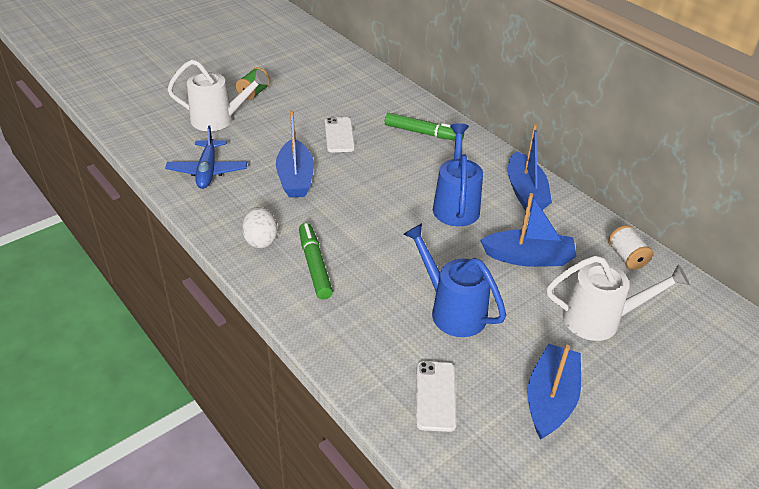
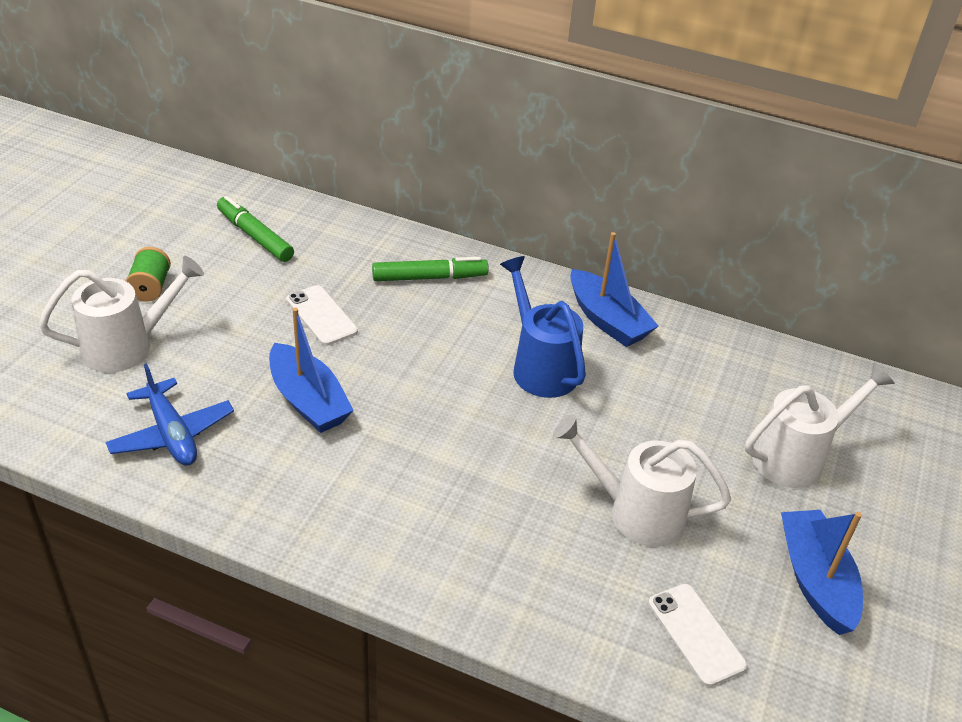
camera: 30 degrees left, 0 degrees up
white egg [242,207,278,248] -> none
green marker [299,223,333,300] -> green marker moved to [217,196,294,262]
blue watering can [403,223,506,337] -> white watering can [553,414,731,547]
blue boat [480,193,577,267] -> none
white spool [608,225,653,270] -> none

